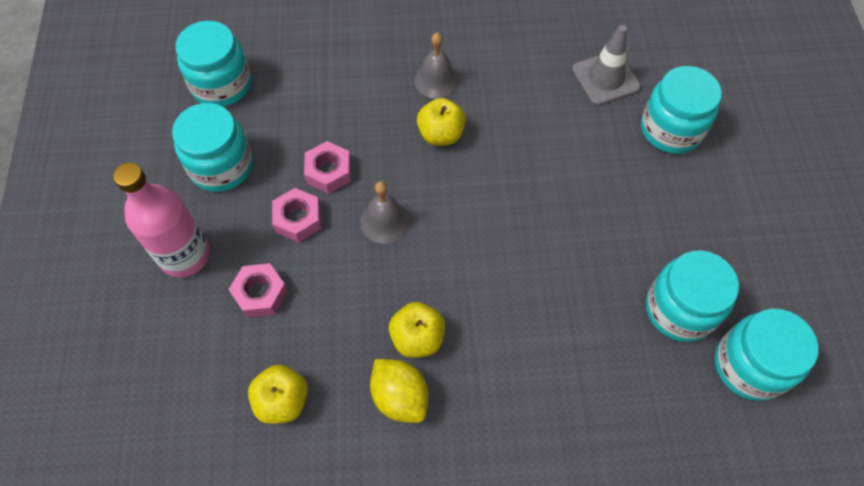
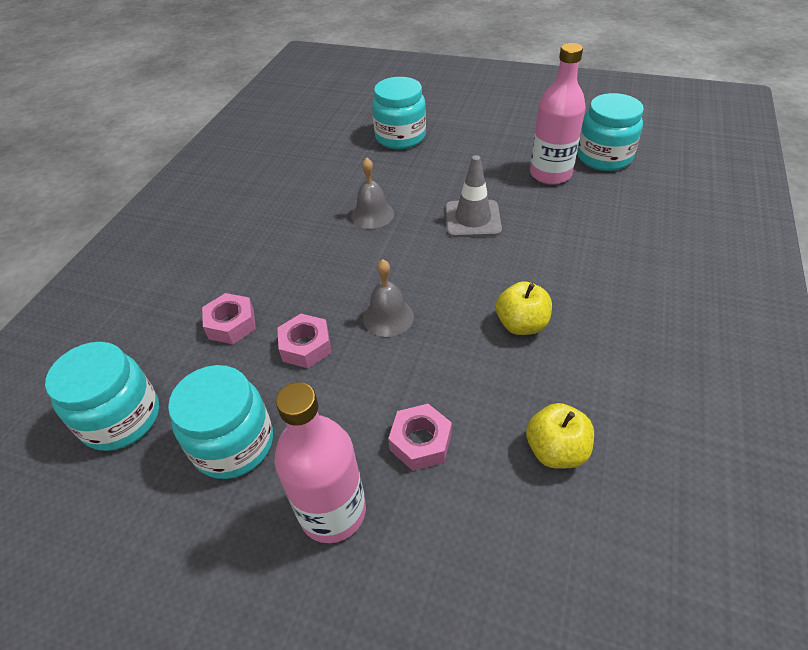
camera: 65 degrees left, 15 degrees down
pink nut [272,188,321,242] -> pink nut moved to [202,293,256,344]
yellow lemon [370,359,429,423] -> none
grey bell [414,33,459,99] -> grey bell moved to [351,157,394,229]
yellow apple [417,98,466,146] -> none
grey traffic cone [572,25,641,105] -> grey traffic cone moved to [445,155,502,237]
turquoise jar [646,250,739,342] -> pink bottle [530,43,586,185]

